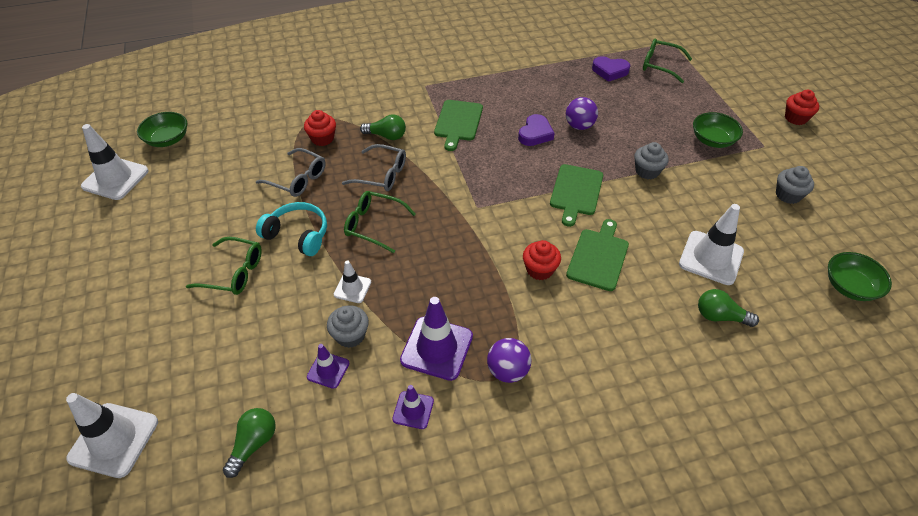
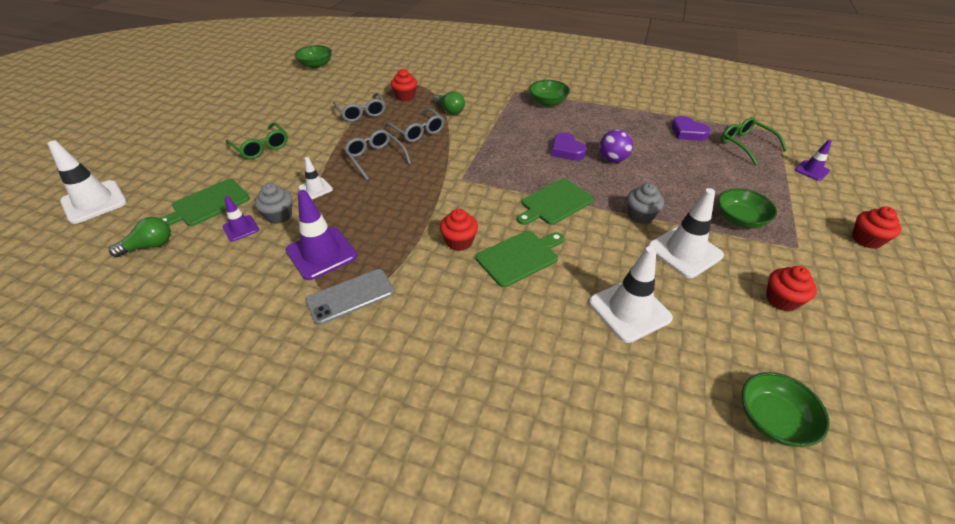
camera: 35 degrees right, 5 degrees down
white traffic cone [81,124,149,200] -> white traffic cone moved to [648,188,724,278]
turquoise headphones [256,202,327,256] -> none
green glasses [344,191,416,253] -> grey glasses [344,130,411,180]
purple traffic cone [392,385,434,429] -> purple traffic cone moved to [795,139,832,181]
green cutting board [434,100,483,151] -> green cutting board moved to [160,179,250,226]
purple ball [487,338,532,383] -> grey phone [305,269,395,325]
purple heart [518,114,555,146] -> purple heart turned 90 degrees clockwise [551,133,587,161]
green light bulb [698,289,759,327] -> none
grey cupcake [776,166,814,204] -> red cupcake [766,266,817,311]
none -> green bowl [529,80,570,106]

